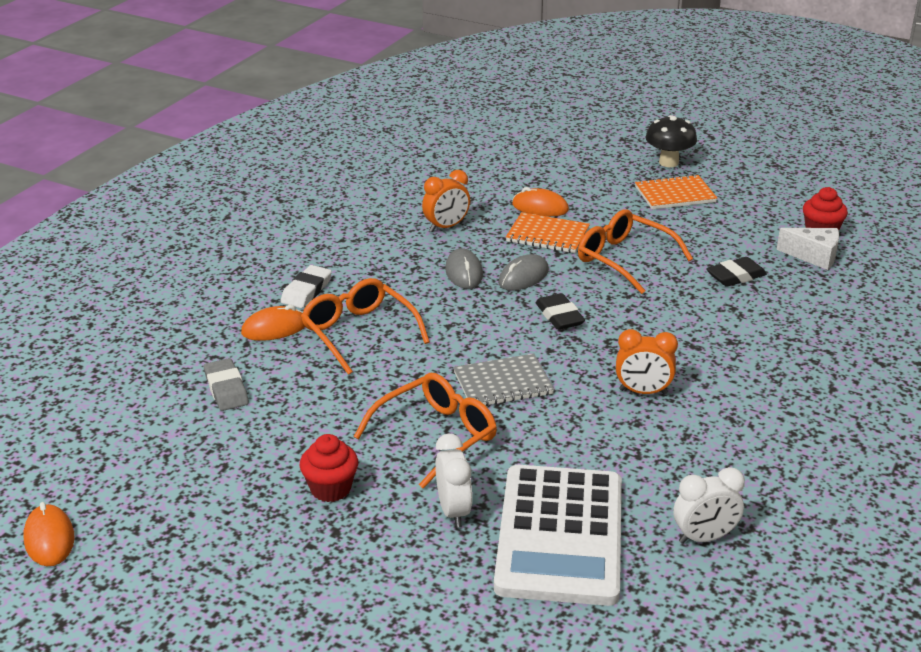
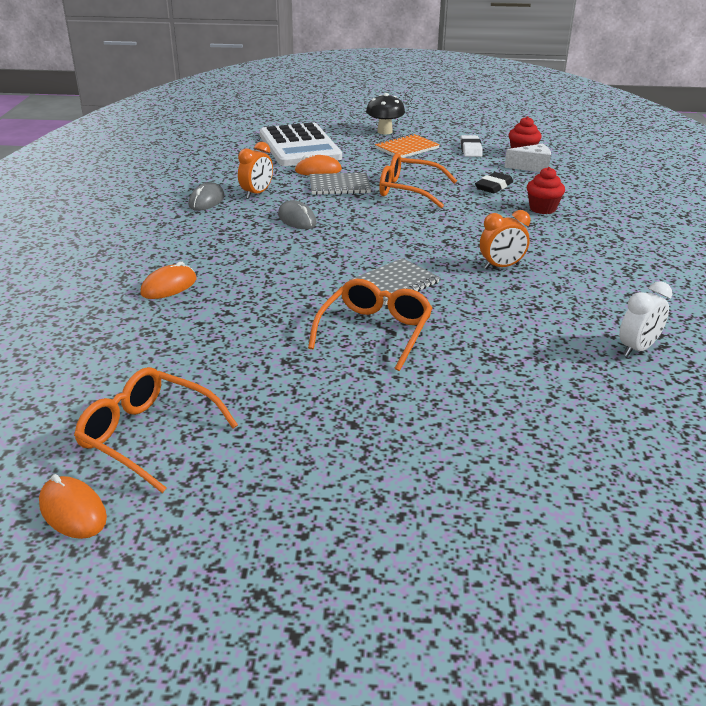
camera: 25 degrees left, 0 degrees up
grey eraser [204,358,249,411] -> none
white eraser [280,265,332,308] -> white eraser moved to [460,135,483,157]
red cupcake [300,434,358,502] -> red cupcake moved to [527,167,565,214]
orange glasses [301,278,430,375] -> orange glasses moved to [74,367,238,493]
white clock [435,434,472,528] -> none
white calculator [494,465,622,606] -> white calculator moved to [260,123,342,166]
grey mouse [498,254,549,291] -> grey mouse moved to [189,182,225,211]
orange notebook [506,212,590,253] -> grey notebook [309,173,371,195]
black eraser [536,293,585,330] -> none

